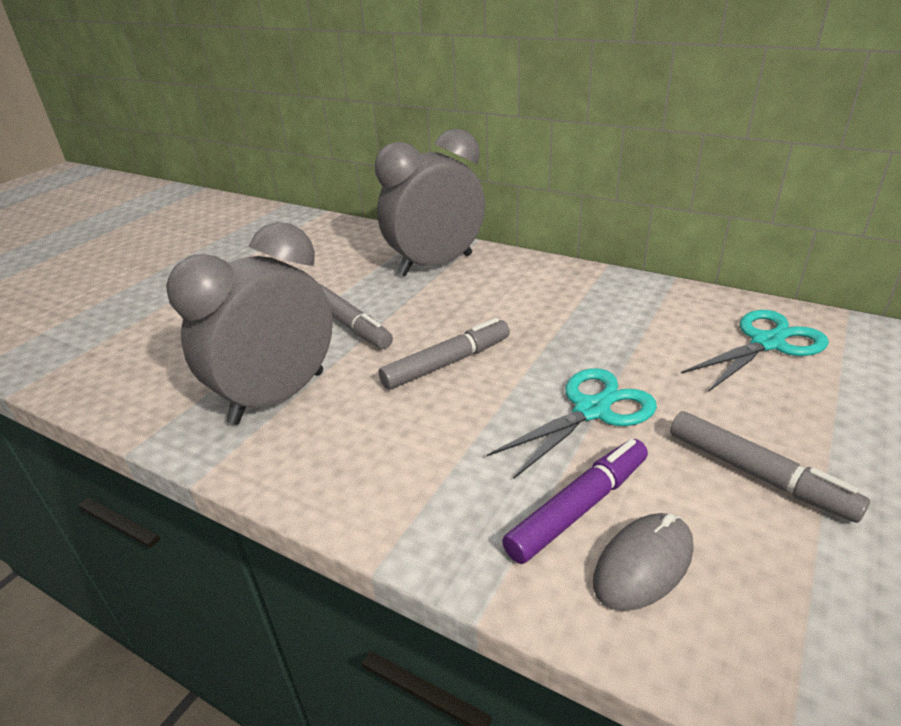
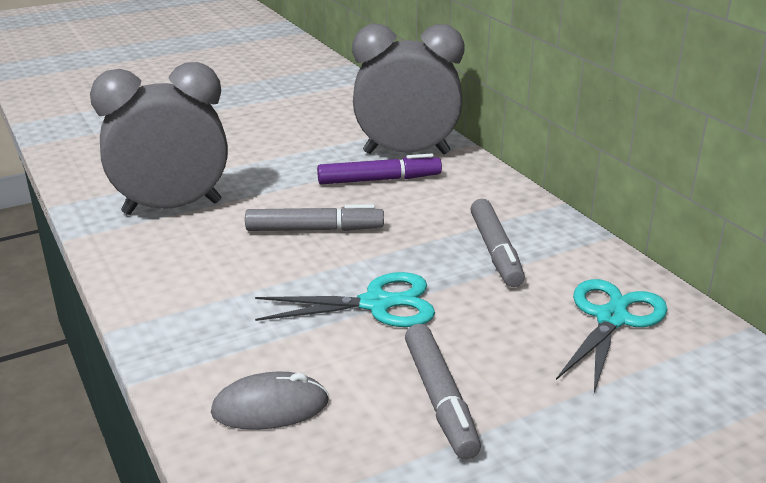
camera: 30 degrees right, 5 degrees down
grey marker [319,284,393,349] -> grey marker moved to [471,199,525,287]
purple marker [502,439,648,564] -> purple marker moved to [317,153,442,184]
turquoise scissors [681,310,829,391] -> turquoise scissors turned 60 degrees counterclockwise [556,279,668,393]

